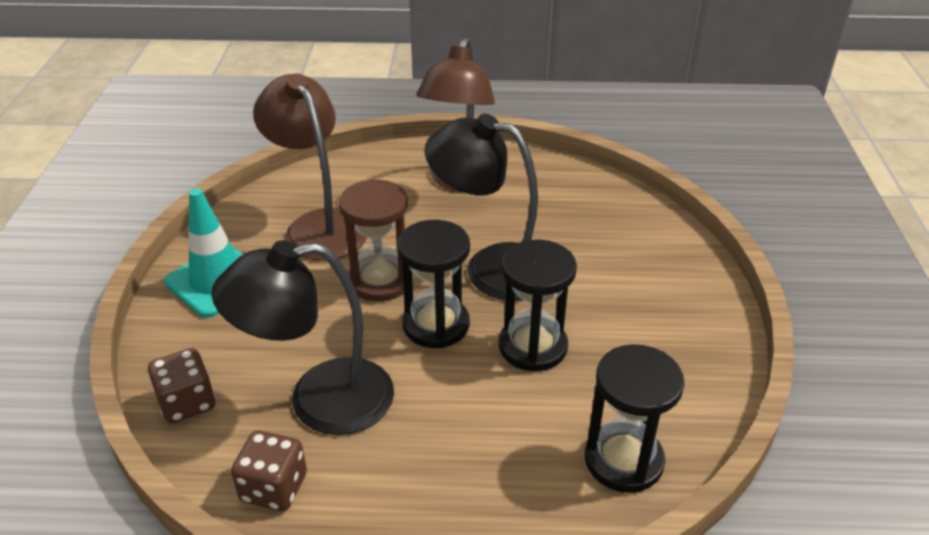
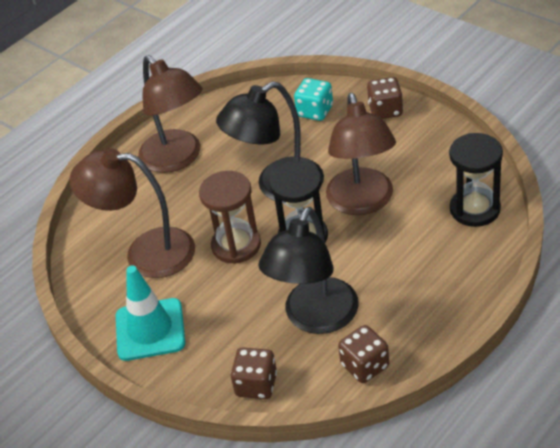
camera: 45 degrees left, 5 degrees up
black hourglass [499,240,577,372] -> brown lamp [326,93,396,215]
none -> turquoise dice [294,78,333,121]
none -> brown dice [367,77,403,119]

